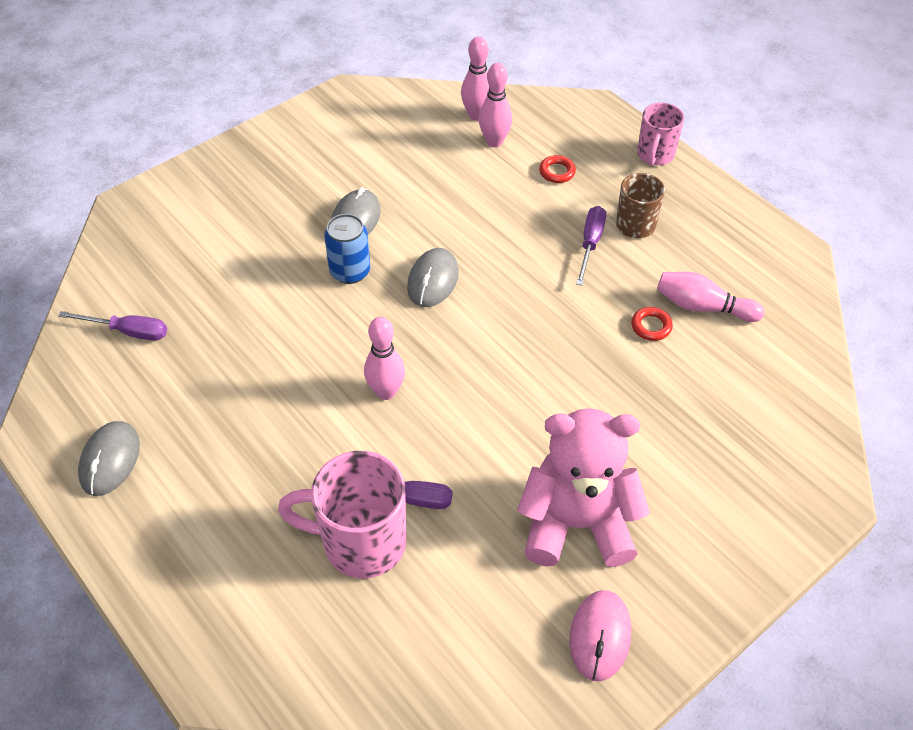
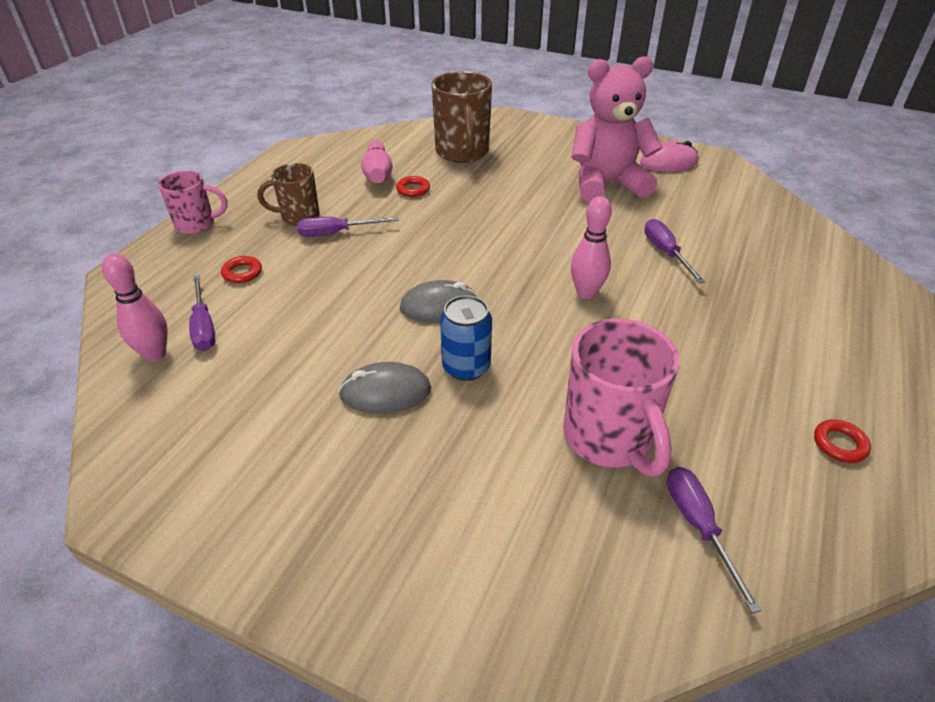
camera: 115 degrees left, 10 degrees down
grey mouse [78,421,140,496] -> red ring [814,419,871,463]
pink mug [278,451,406,578] -> pink mug moved to [563,319,679,476]
pink bowling pin [479,63,512,147] -> purple screwdriver [189,274,215,351]
pink teddy bear [517,408,650,567] -> pink teddy bear turned 105 degrees clockwise [571,56,663,202]
none -> brown mug [432,71,492,163]

